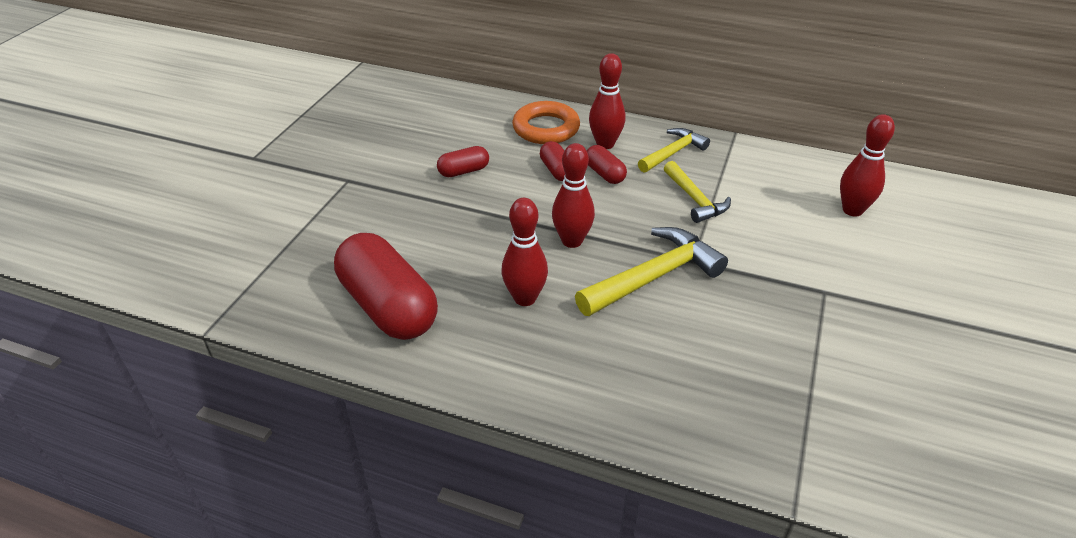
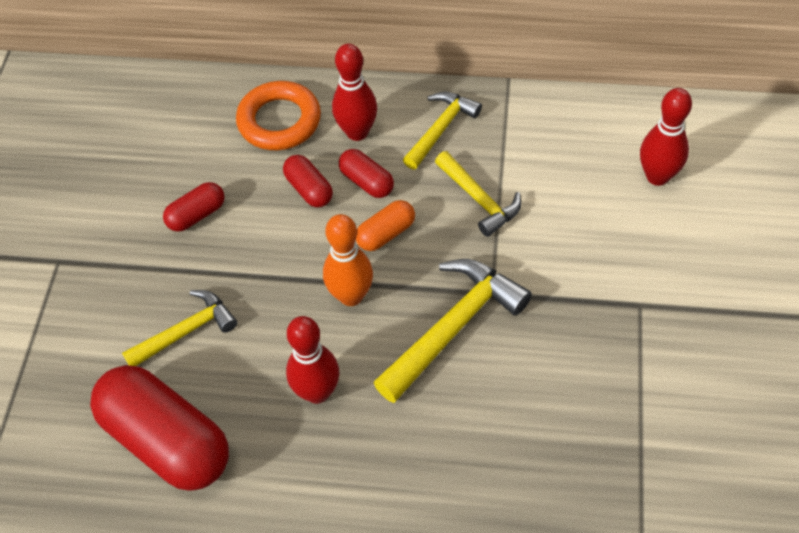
camera: 10 degrees left, 15 degrees up
red bowling pin [552,143,595,248] -> orange bowling pin [323,214,373,306]
none -> yellow hammer [122,290,237,366]
none -> orange capsule [356,200,415,251]

